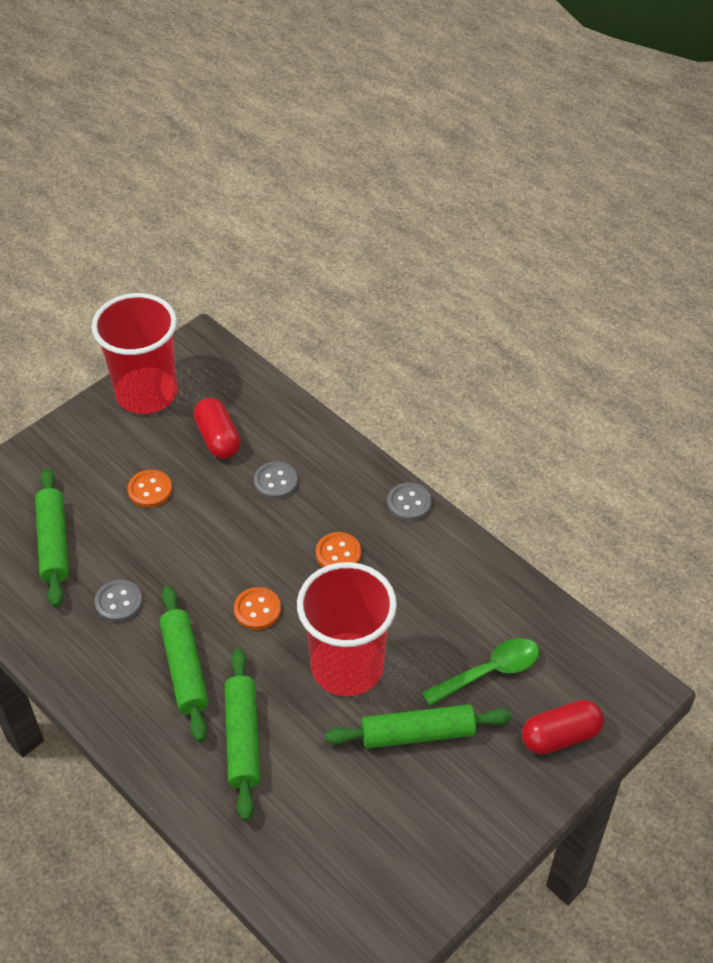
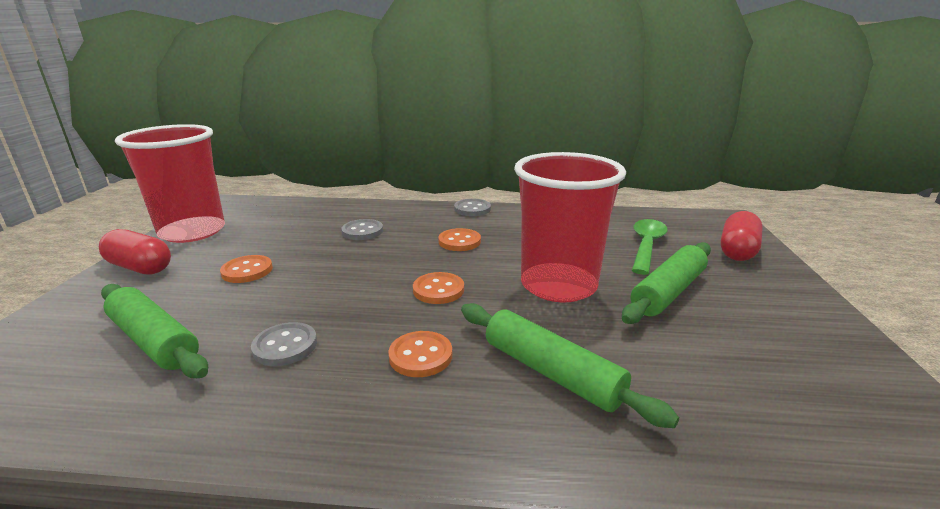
camera: 40 degrees left, 25 degrees down
green rolling pin [160,586,209,742] -> orange button [388,331,452,377]
red capsule [193,398,241,459] -> red capsule moved to [99,229,171,274]

